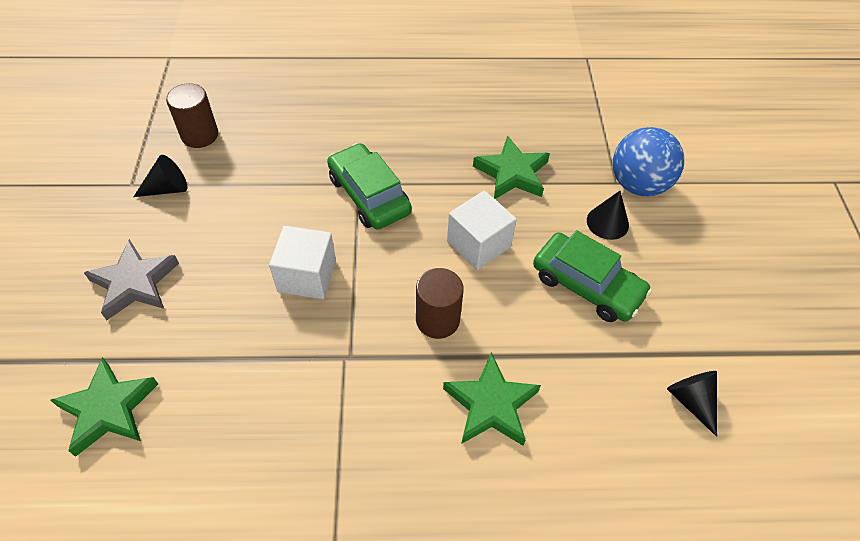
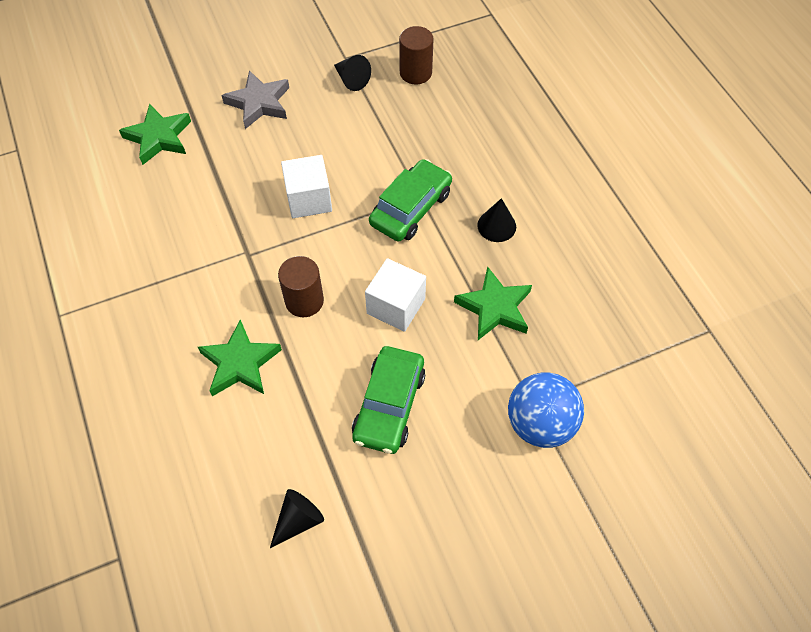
camera: 70 degrees right, 5 degrees up
black cone [587,191,629,240] -> black cone moved to [477,198,516,242]

